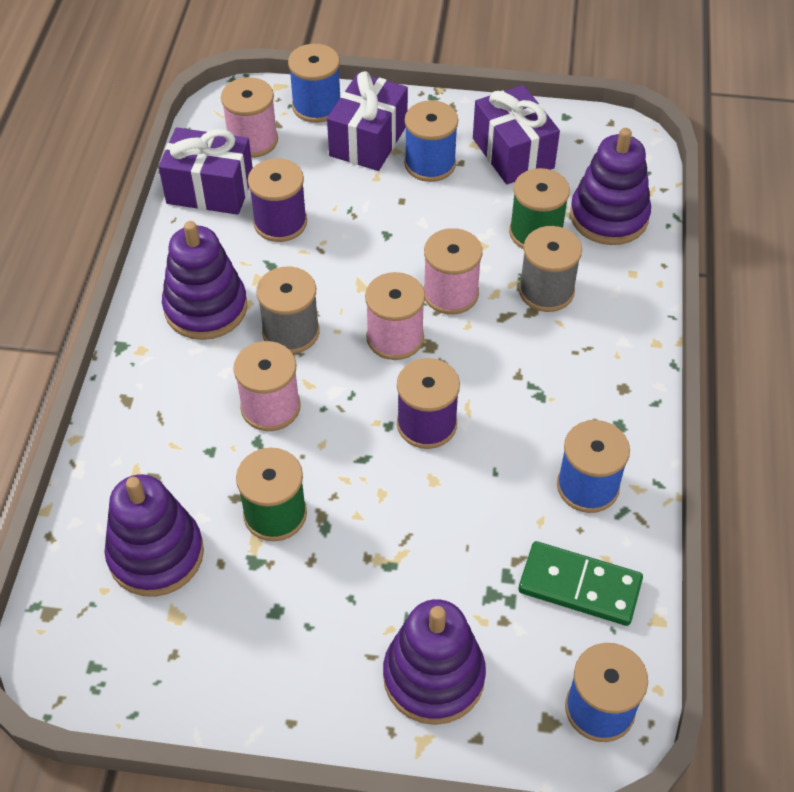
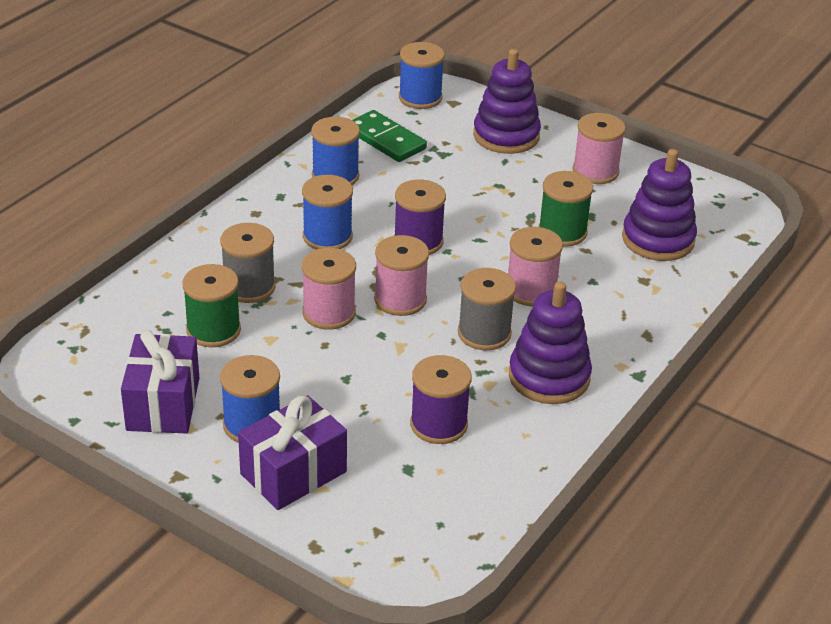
camera: 155 degrees left, 15 degrees down
purple gift [158,128,253,215] -> none
pink spool [221,77,278,158] -> pink spool moved to [573,113,626,184]
blue spool [288,44,340,123] -> blue spool moved to [302,175,353,250]
purple stacking toy [570,128,651,245] -> none

